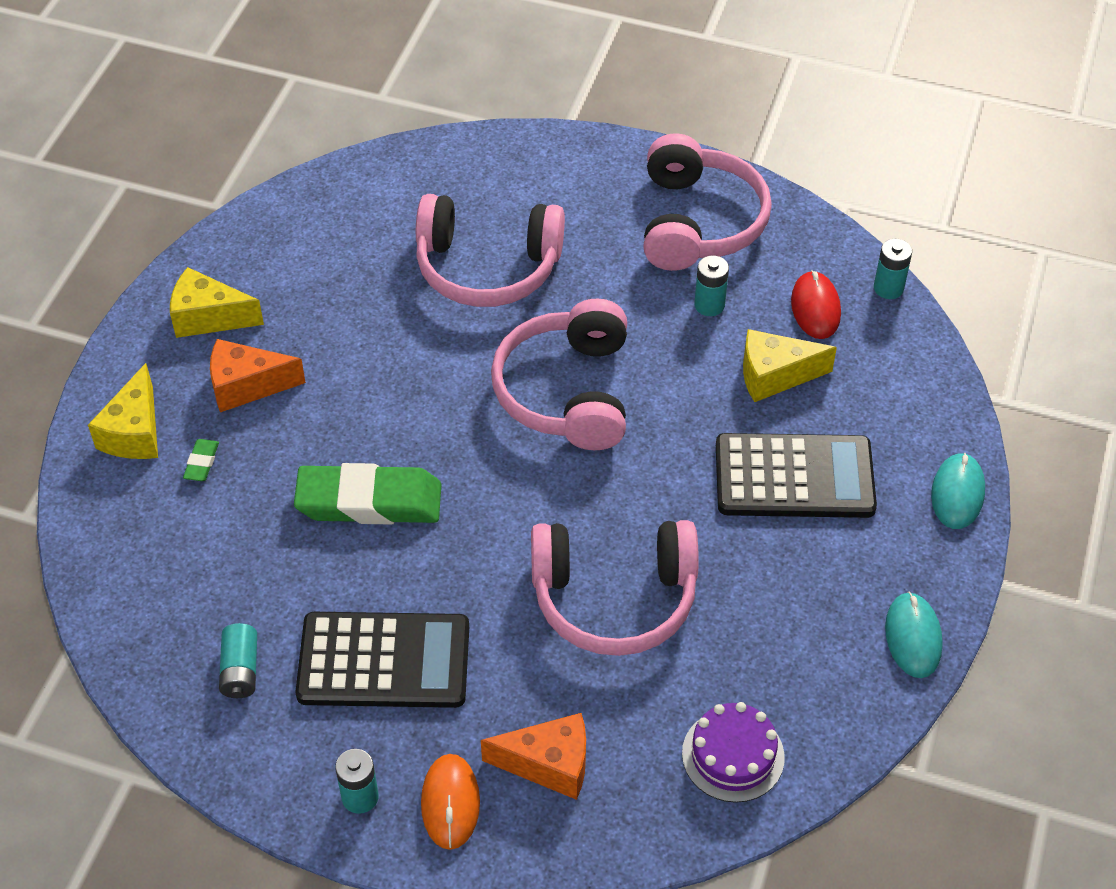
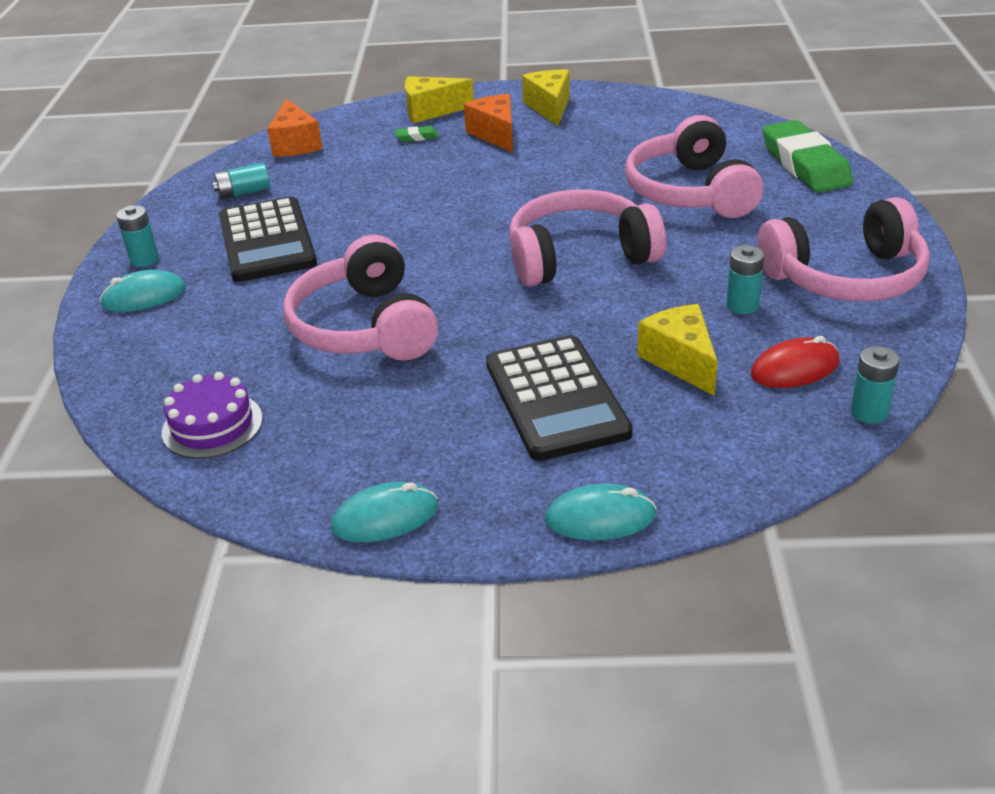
camera: 75 degrees right, 15 degrees down
green eraser [294,463,441,525] -> green eraser moved to [763,120,853,193]
orange mouse [421,754,480,850] -> turquoise mouse [99,270,186,312]
orange cheese [481,713,586,800] -> orange cheese moved to [268,98,323,157]

